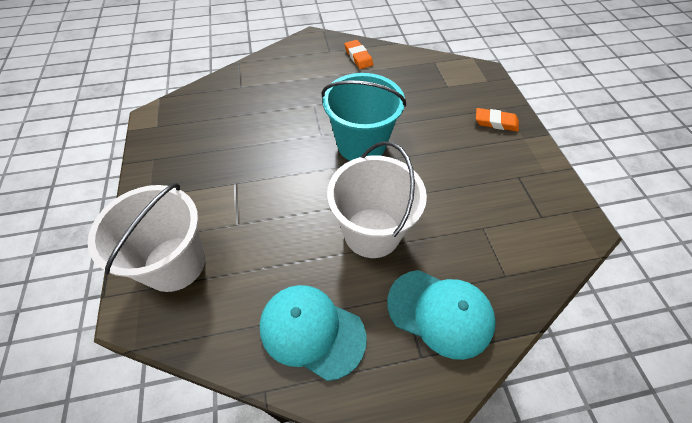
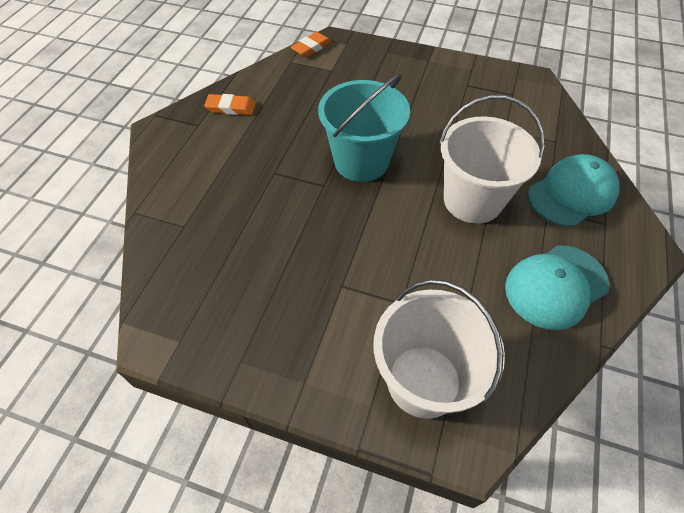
camera: 60 degrees left, 0 degrees up
orange eraser [476,108,519,132] -> orange eraser moved to [290,32,331,57]

